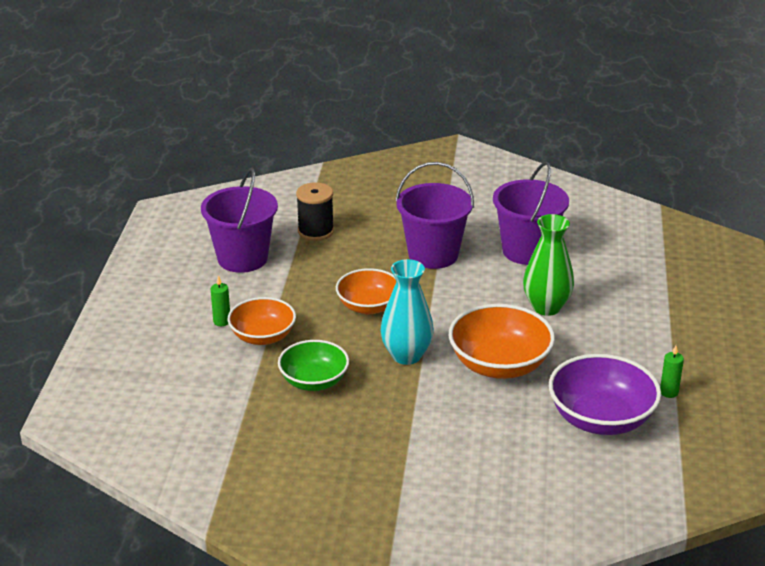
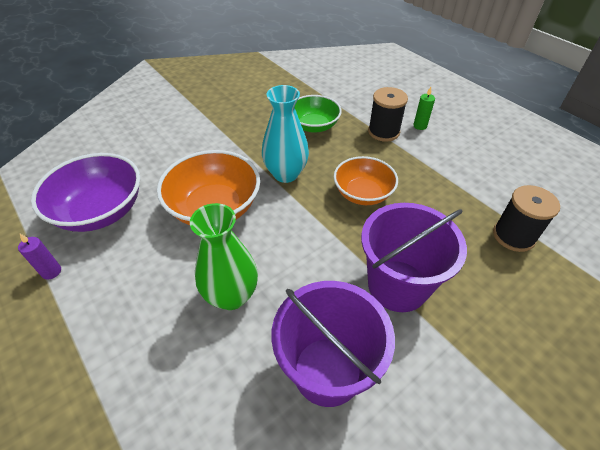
camera: 135 degrees right, 15 degrees up
purple bucket [201,168,278,273] -> none
orange bowl [228,297,296,345] -> black spool [368,87,408,142]
green candle [660,346,684,398] -> purple candle [18,234,61,280]

